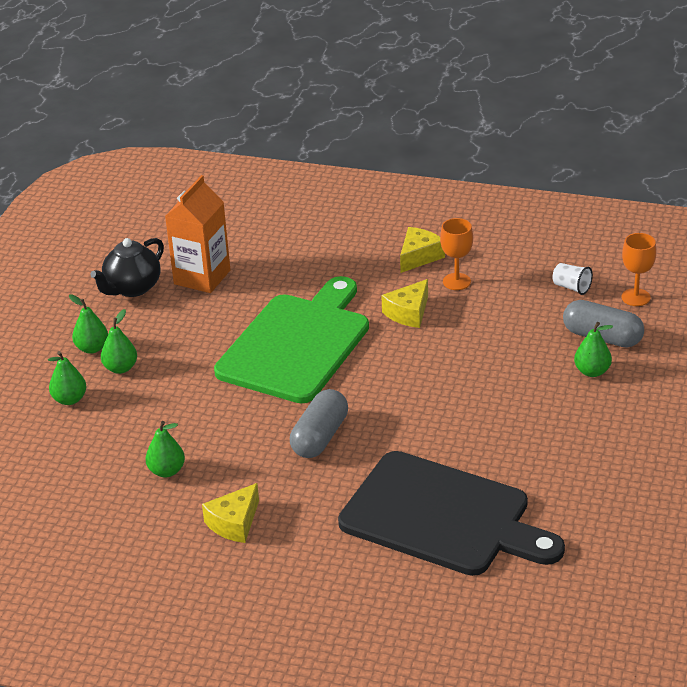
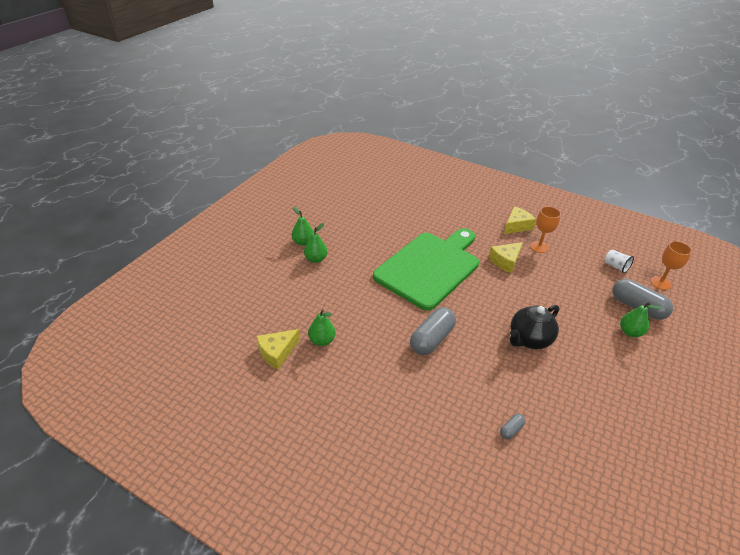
camera: 10 degrees right, 5 degrees up
green pear [48,351,87,405] -> none
black teapot [90,238,164,297] -> black teapot moved to [510,305,559,349]
orange carton [165,175,230,293] -> none
yellow cheese [202,483,259,543] -> yellow cheese moved to [257,329,300,370]
black cutting board [338,451,565,576] -> grey capsule [500,414,526,440]

